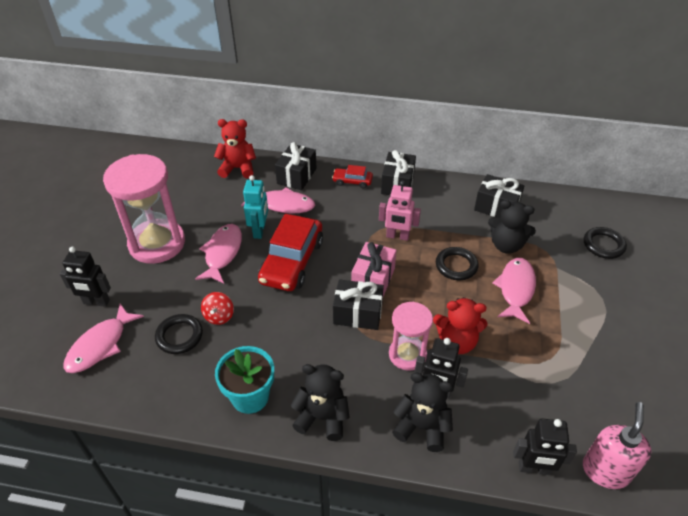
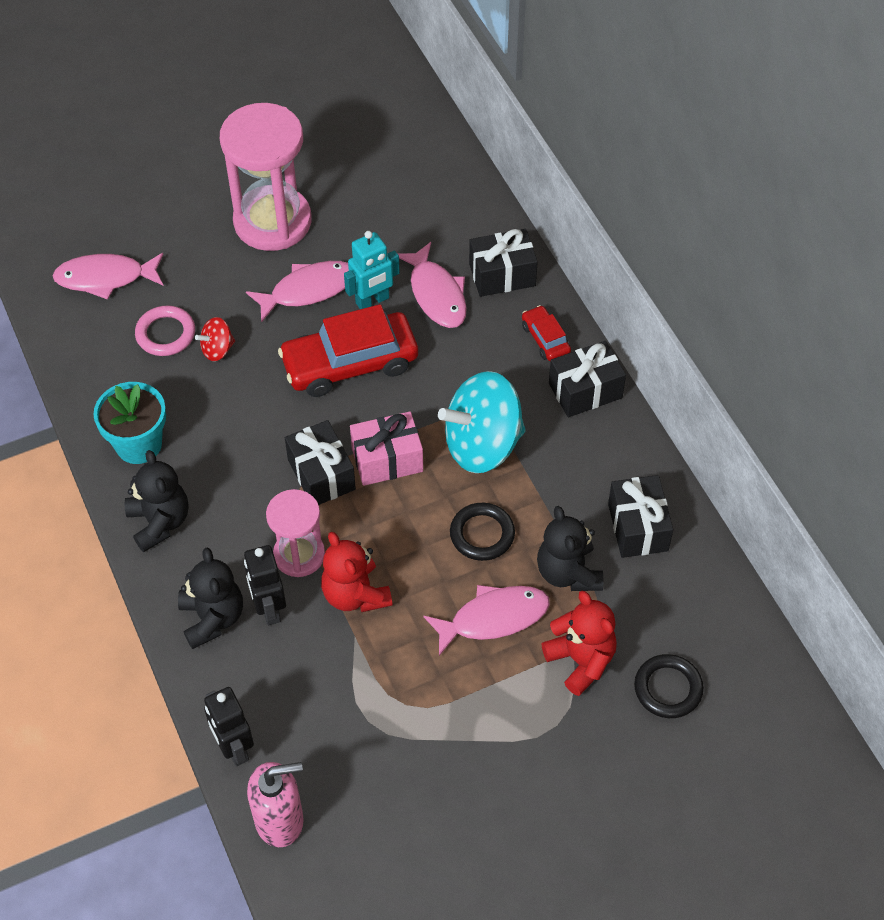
camera: 55 degrees right, 10 degrees up
black robot [60,247,111,307] -> none
black ring [155,314,203,354] -> pink ring [135,306,195,356]
red teddy bear [214,119,256,179] -> red teddy bear moved to [541,591,617,696]
pink robot [379,181,421,241] -> turquoise spinning top [438,371,526,473]

